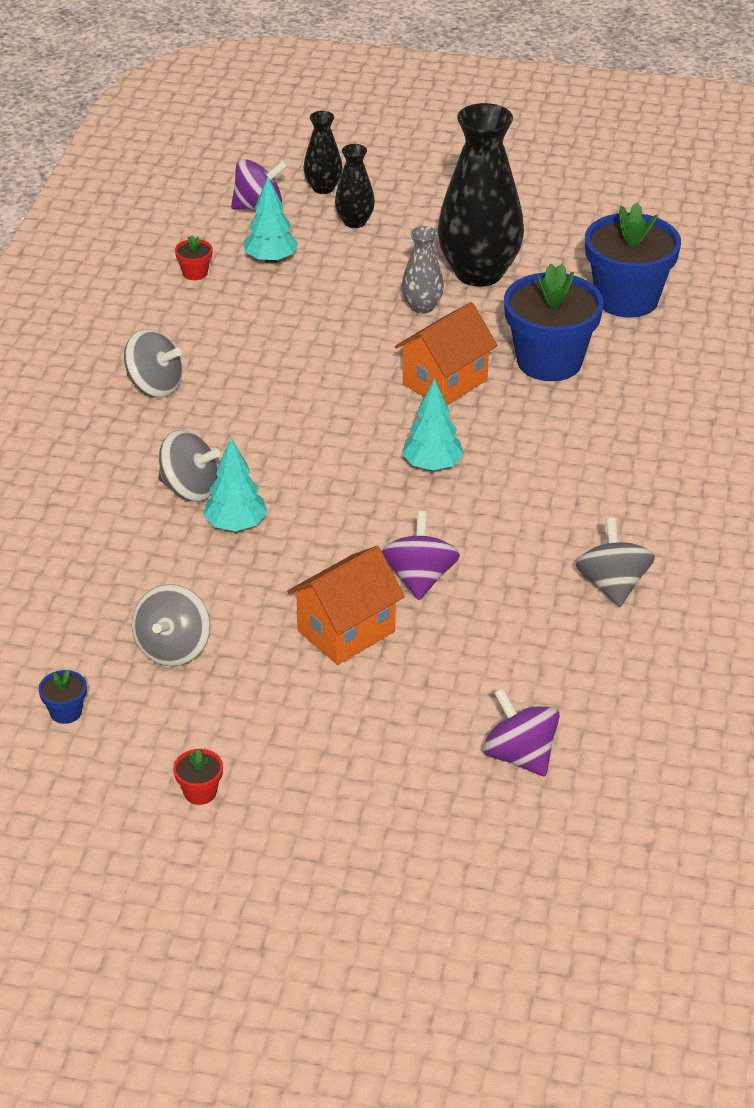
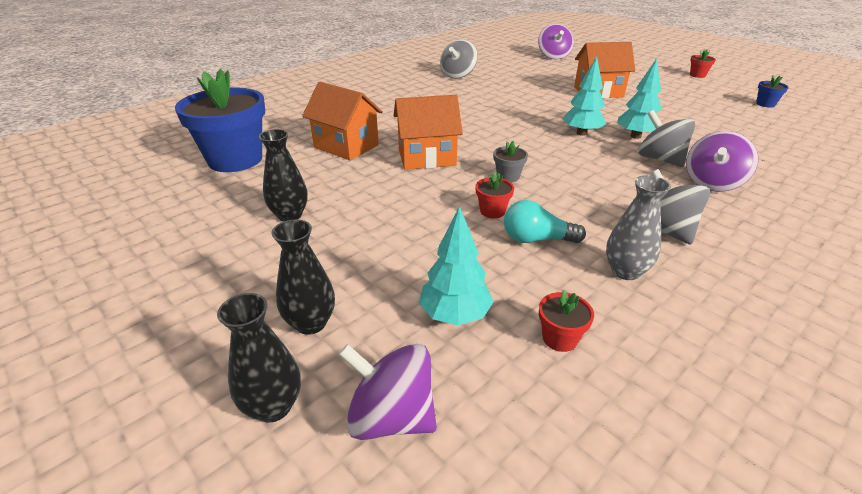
camera: 145 degrees left, 5 degrees down
grey spinning top [132,584,210,666] -> none
purple spinning top [382,511,460,600] -> purple spinning top moved to [686,131,758,192]
grey vase [402,226,444,314] -> grey vase moved to [606,175,671,280]
turquoise tree [402,378,464,471] -> turquoise tree moved to [562,56,606,136]
black vase [438,103,524,287] -> black vase [259,129,308,222], size x0.48
blue flower pot [504,264,604,381] -> orange house [302,82,383,160]
none -> red flower pot [476,172,514,218]
none -> grey flower pot [493,141,528,182]
none -> turquoise light bulb [504,200,586,243]

